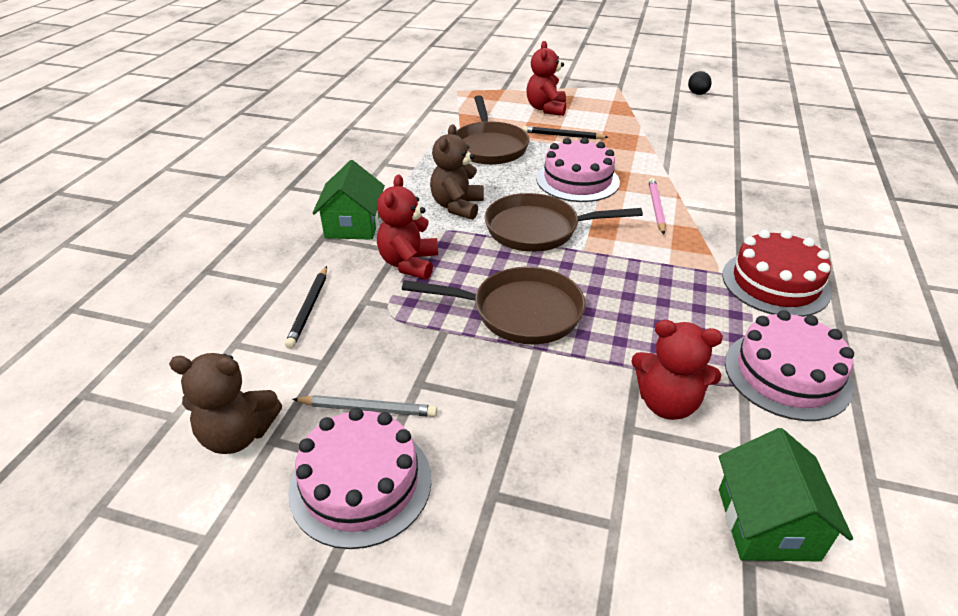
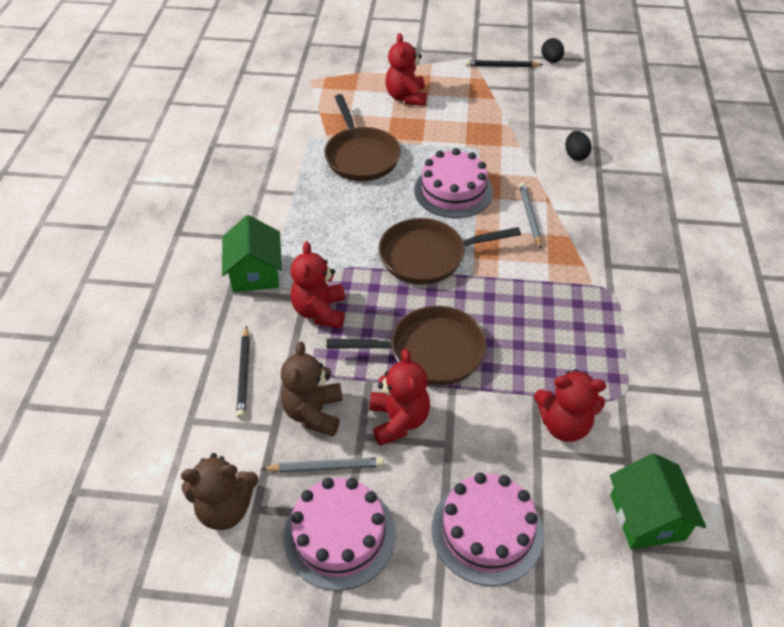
camera: 10 degrees left, 10 degrees up
brown teddy bear [430,124,484,220] -> brown teddy bear moved to [281,342,343,436]
black pencil [523,126,608,139] -> black pencil moved to [465,60,543,67]
pink pencil [648,178,666,234] -> grey pencil [519,182,541,249]
red cake [722,230,832,317] -> none
pink cake [725,310,854,421] -> pink cake moved to [432,473,544,586]
none -> red teddy bear [369,349,430,446]
none -> black egg [565,131,592,161]

